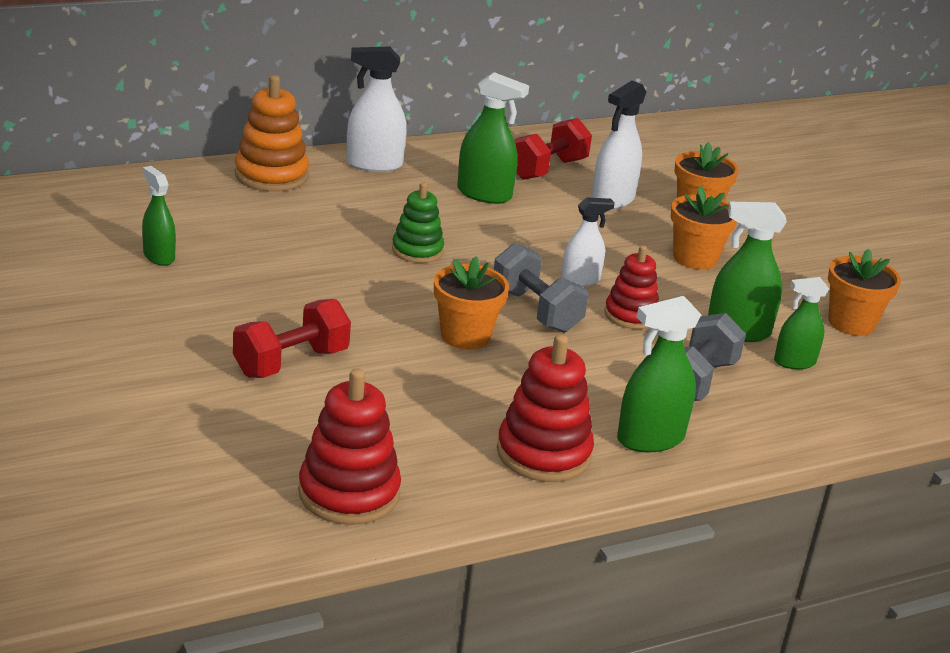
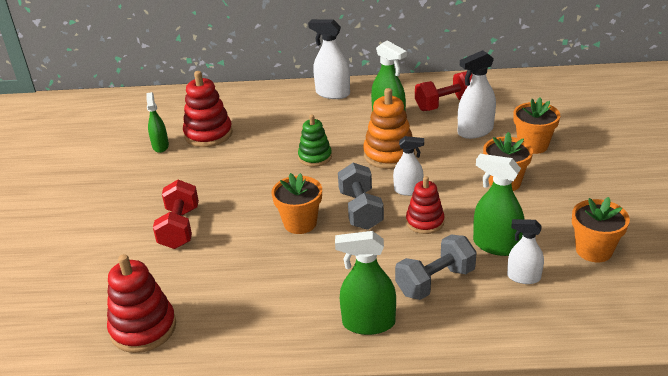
camera: 30 degrees right, 5 degrees up
red dumbbell [233,299,351,378] -> red dumbbell turned 75 degrees counterclockwise [153,180,199,249]
orange stacking toy [235,75,309,192] -> orange stacking toy moved to [363,88,415,169]
red stacking toy [497,334,594,482] -> red stacking toy moved to [183,71,233,147]
green spray bottle [774,277,829,369] -> white spray bottle [507,219,544,284]

